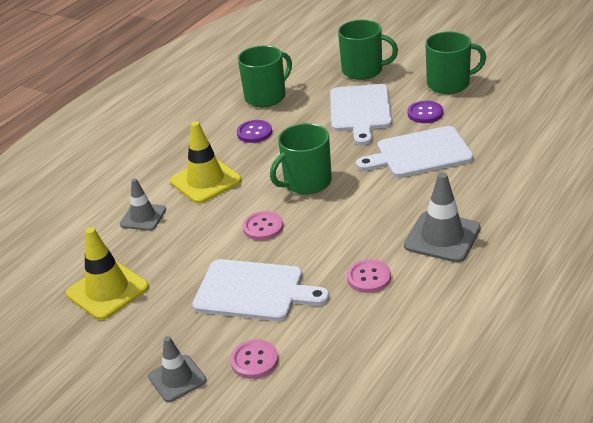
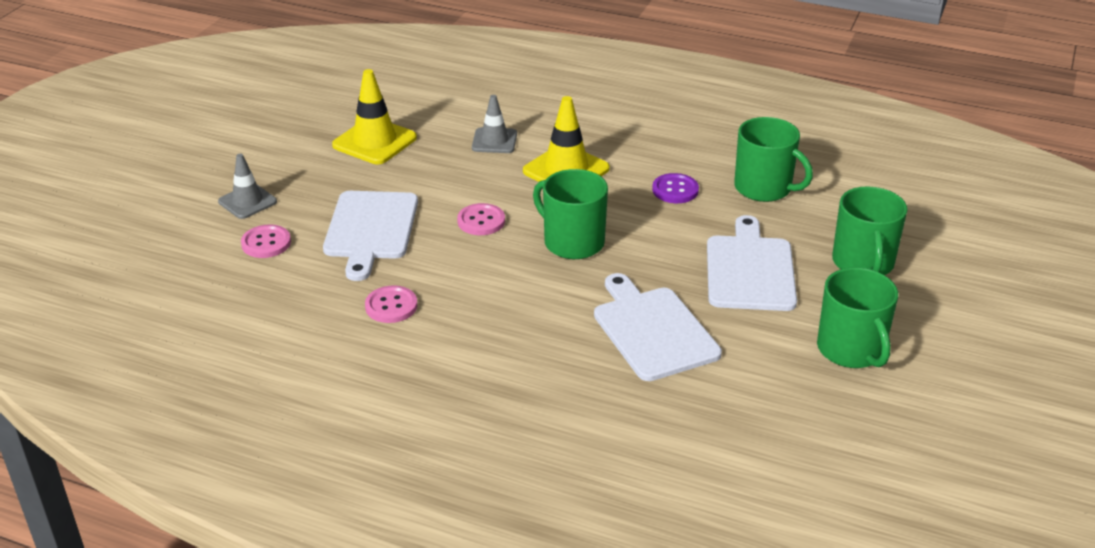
camera: 75 degrees right, 0 degrees up
white cutting board [330,84,392,145] -> white cutting board turned 105 degrees clockwise [707,215,797,311]
grey traffic cone [404,172,481,262] -> none
purple button [407,101,443,123] -> none

